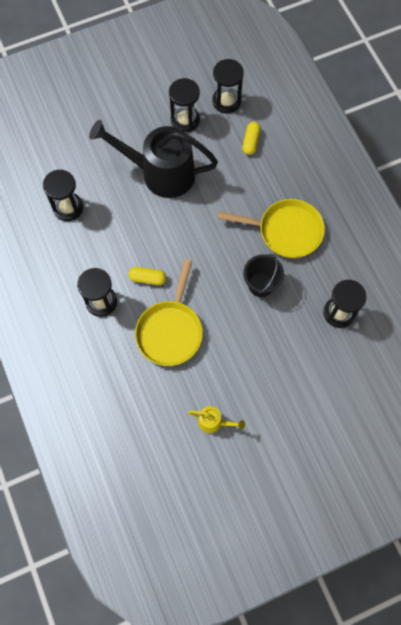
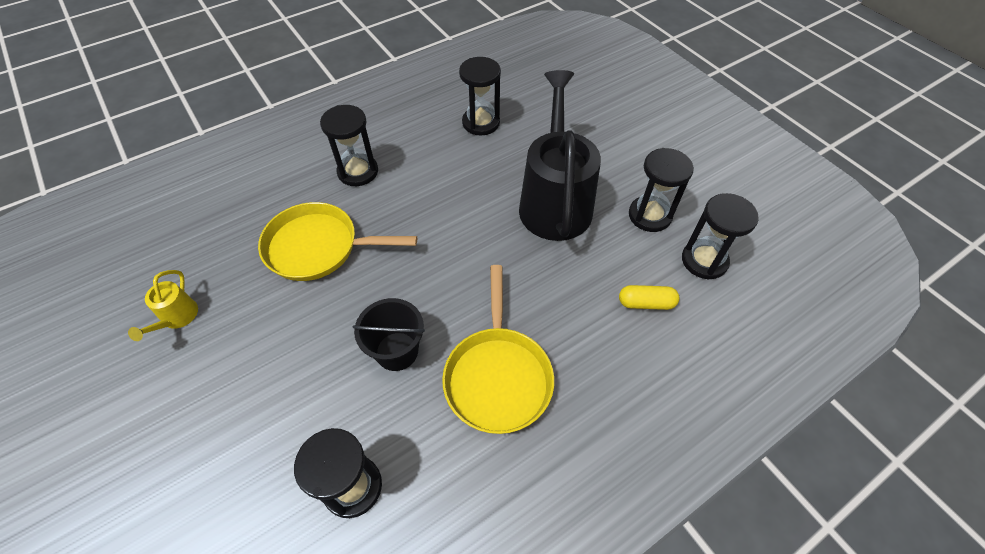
camera: 80 degrees right, 15 degrees down
yellow capsule [128,267,167,285] -> none

